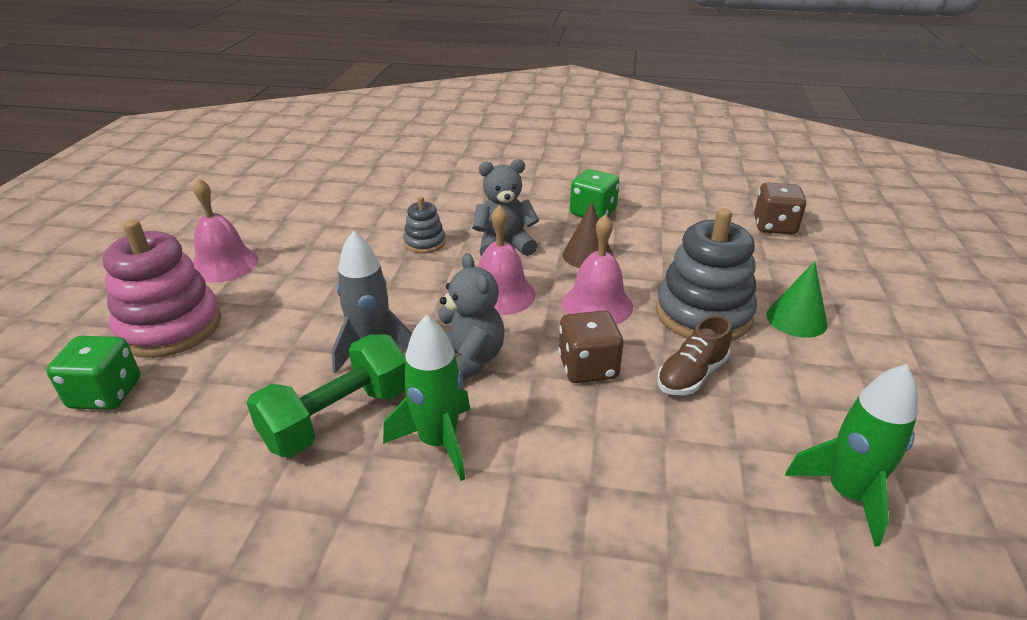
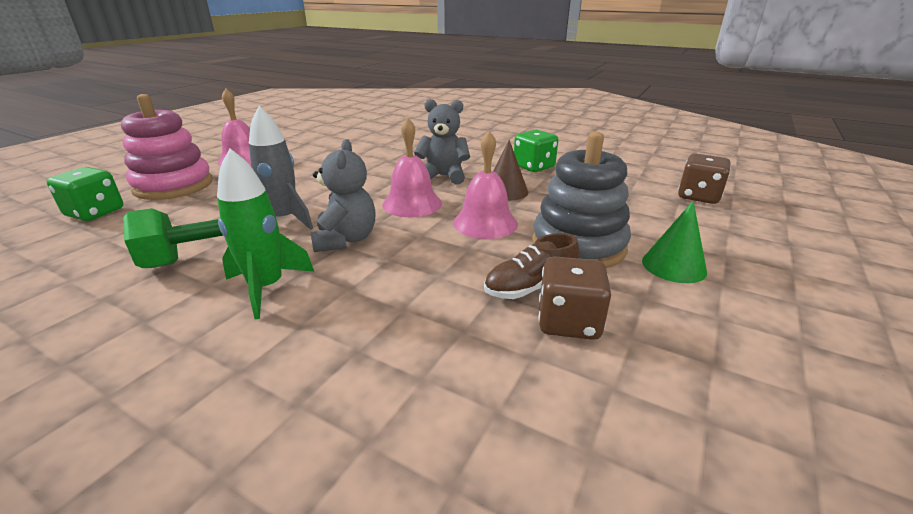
camera: 20 degrees right, 5 degrees down
grey stacking toy [403,196,446,254] -> none
brown dice [558,310,623,383] -> brown dice moved to [538,256,611,340]
green rocket [785,364,918,547] -> none

